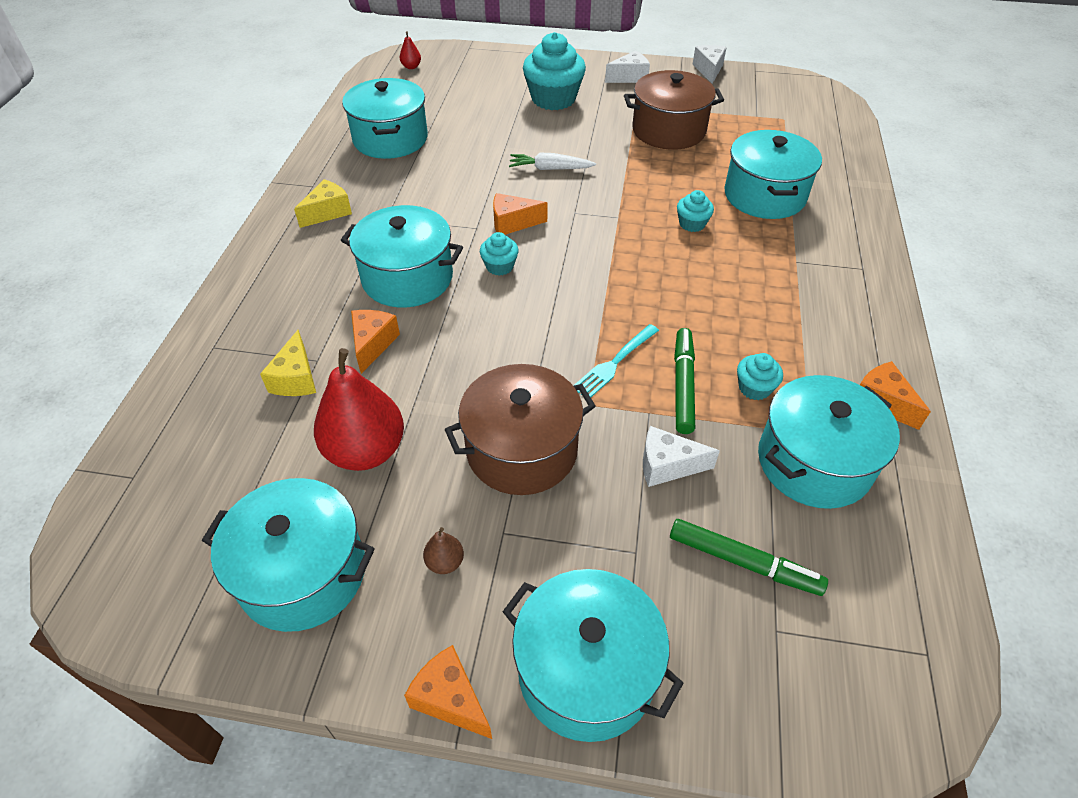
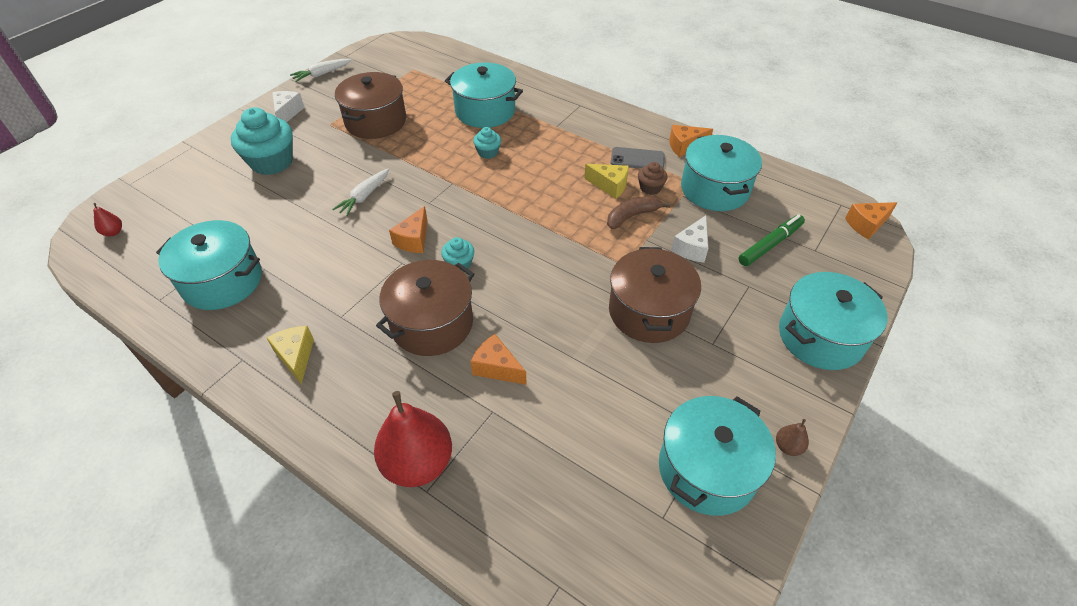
camera: 65 degrees left, 0 degrees up
yellow cheese [260,330,316,396] -> yellow cheese moved to [584,164,629,199]
red pear [314,348,404,471] -> red pear moved to [374,391,452,487]
turquoise pot [341,205,463,307] -> brown pot [376,260,474,356]
orange cheese [404,645,492,739] -> orange cheese moved to [845,202,897,240]
brown pear [423,527,464,574] -> brown pear moved to [776,419,809,456]
turquoise fork [573,324,659,397] -> none
green marker [674,328,695,434] -> brown banana [607,196,671,229]
white cheese [693,45,727,84] -> white carrot [290,59,352,82]
turquoise cupcake [737,353,783,400] -> brown cupcake [638,162,668,195]
none -> grey phone [611,147,665,169]

